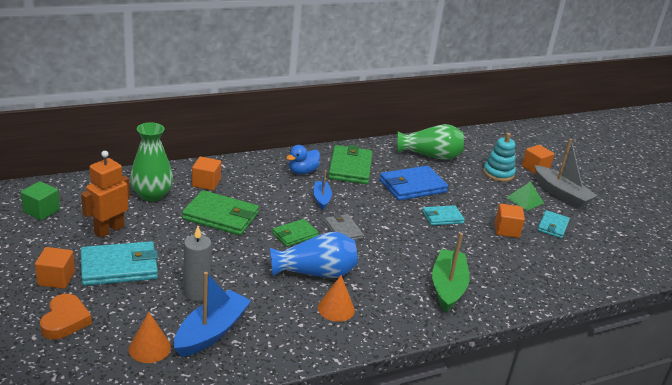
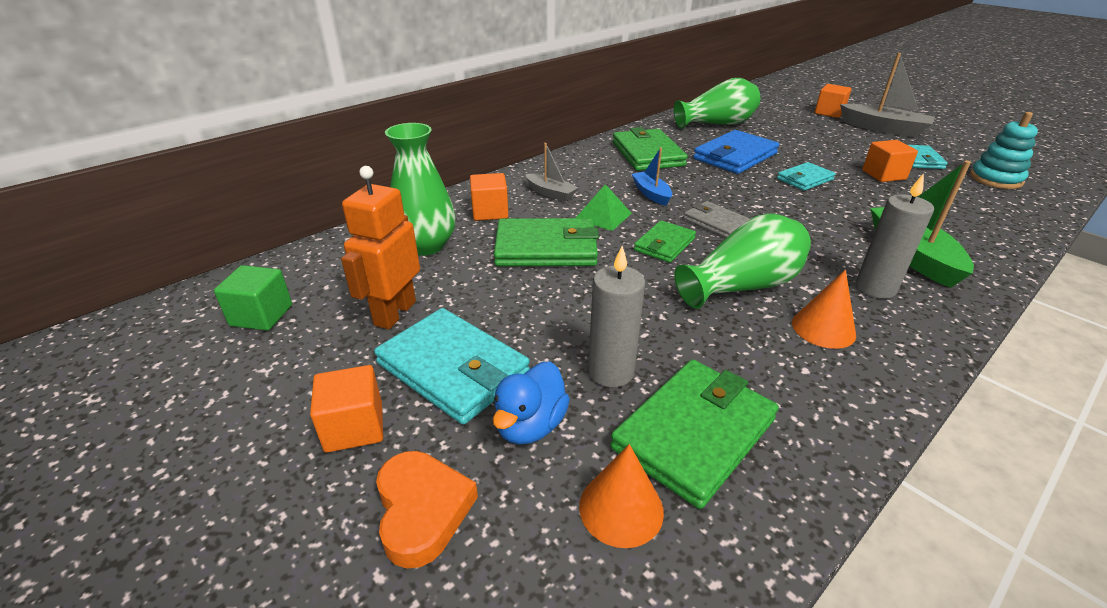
camera: 15 degrees left, 5 degrees up
turquoise wallet [81,241,158,286] -> turquoise wallet turned 75 degrees clockwise [374,308,530,425]
blue boat [174,272,251,357] -> green wallet [610,359,779,509]
blue vase [270,232,358,278] -> green vase [674,213,811,309]
blue duck [287,145,320,174] -> blue duck moved to [493,361,570,444]
turquoise stacking toy [483,133,516,182] -> turquoise stacking toy moved to [970,112,1038,189]
green pyramid [506,181,544,211] -> green pyramid moved to [576,184,632,231]
none -> grey boat [526,143,579,202]
none -> grey candle [856,173,934,299]

